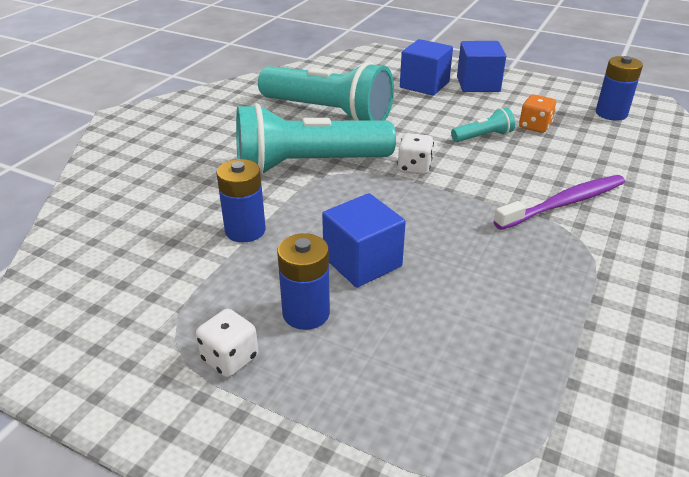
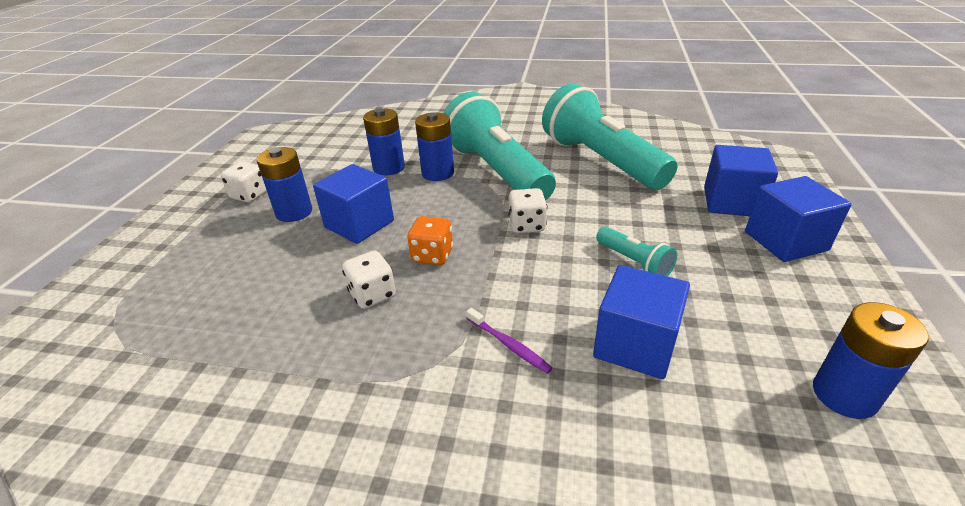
camera: 75 degrees right, 0 degrees up
turquoise flashlight [258,62,394,121] -> turquoise flashlight turned 135 degrees clockwise [542,83,678,190]
purple toothbrush [493,175,625,230] -> purple toothbrush [466,308,553,374], size x0.50
orange dice [519,95,557,133] -> orange dice moved to [407,216,453,265]
none -> white dice [342,251,396,309]
none -> blue battery [415,112,454,181]
none -> blue cube [593,265,690,379]

